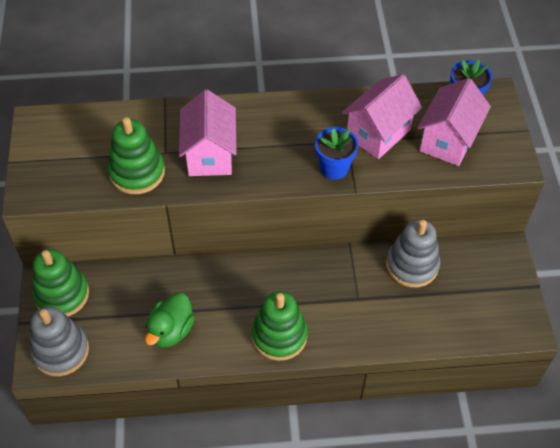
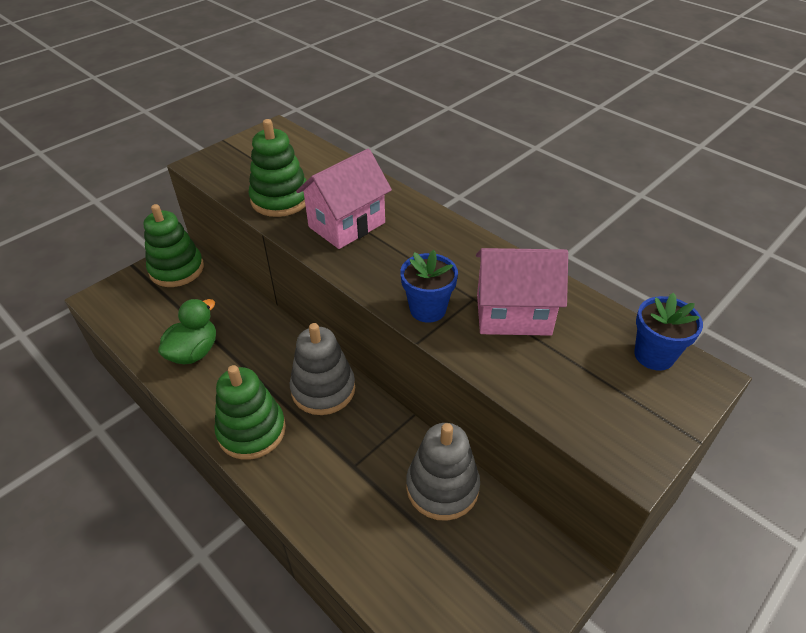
camera: 50 degrees right, 10 degrees down
grey stacking toy [30,306,89,376] -> grey stacking toy moved to [290,323,355,415]
green duck [145,293,195,348] -> green duck turned 135 degrees clockwise [158,299,216,364]
pink house [418,78,491,166] -> none

